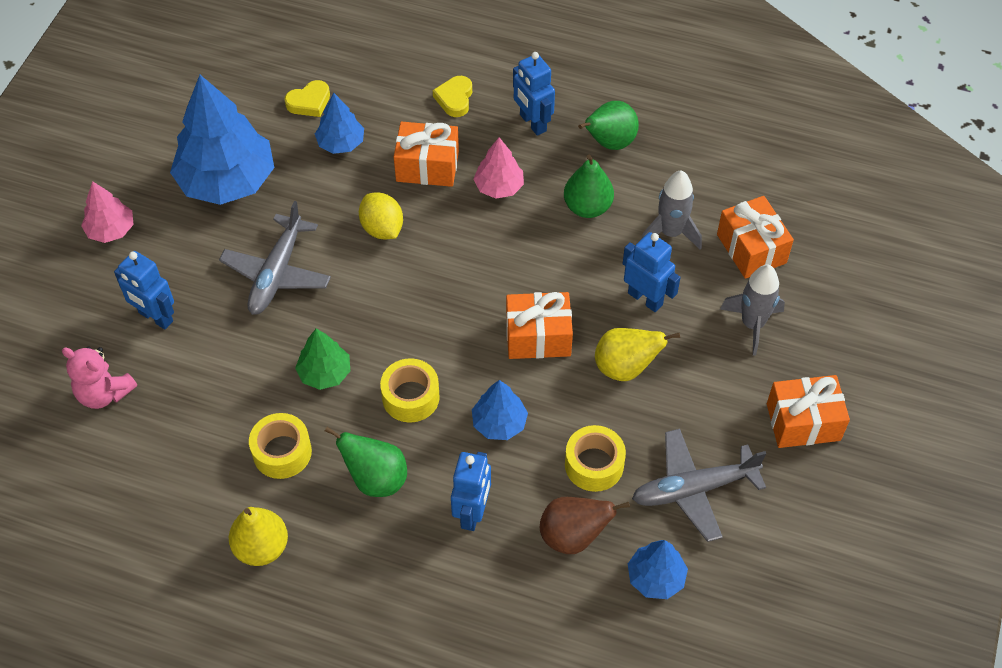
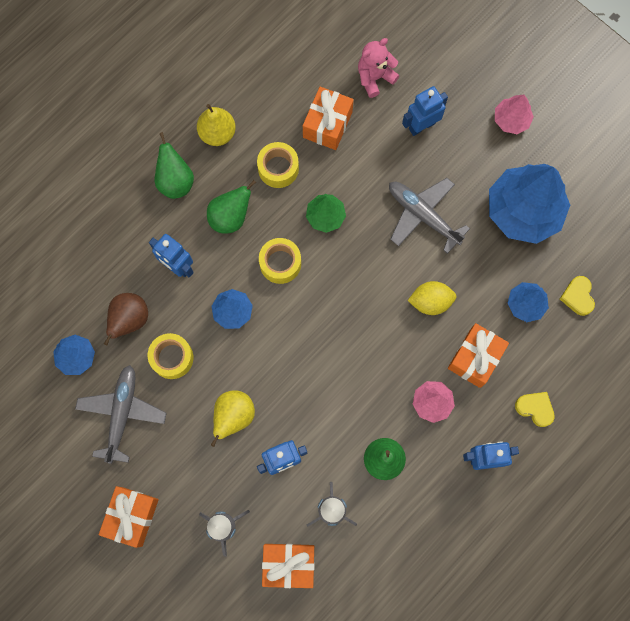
camera: 115 degrees right, 20 degrees up
orange gift [506,292,573,359] -> orange gift moved to [303,87,354,150]
green pear [578,101,639,150] -> green pear moved to [155,132,194,199]

